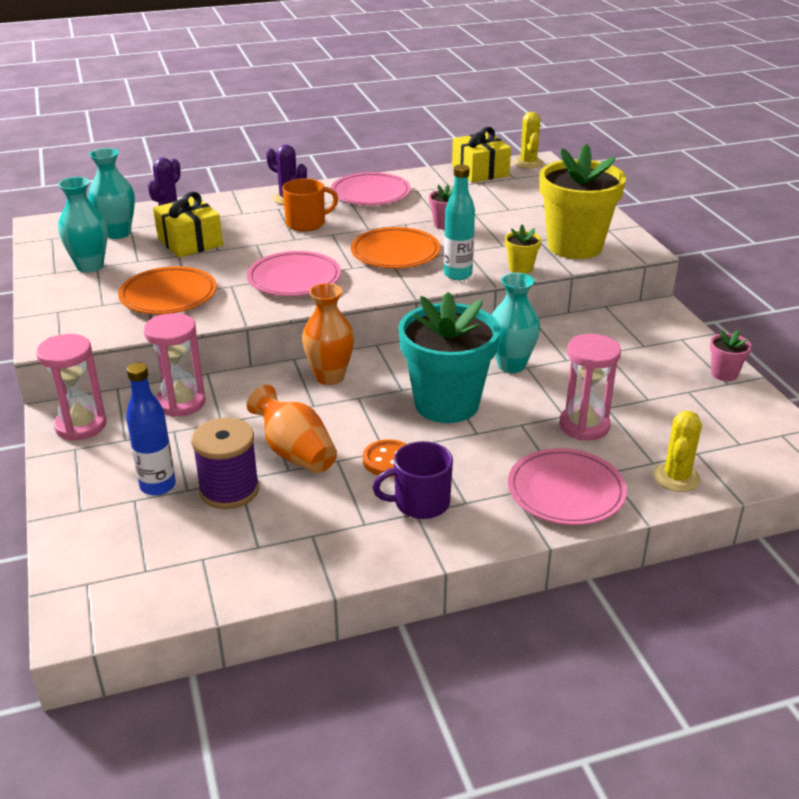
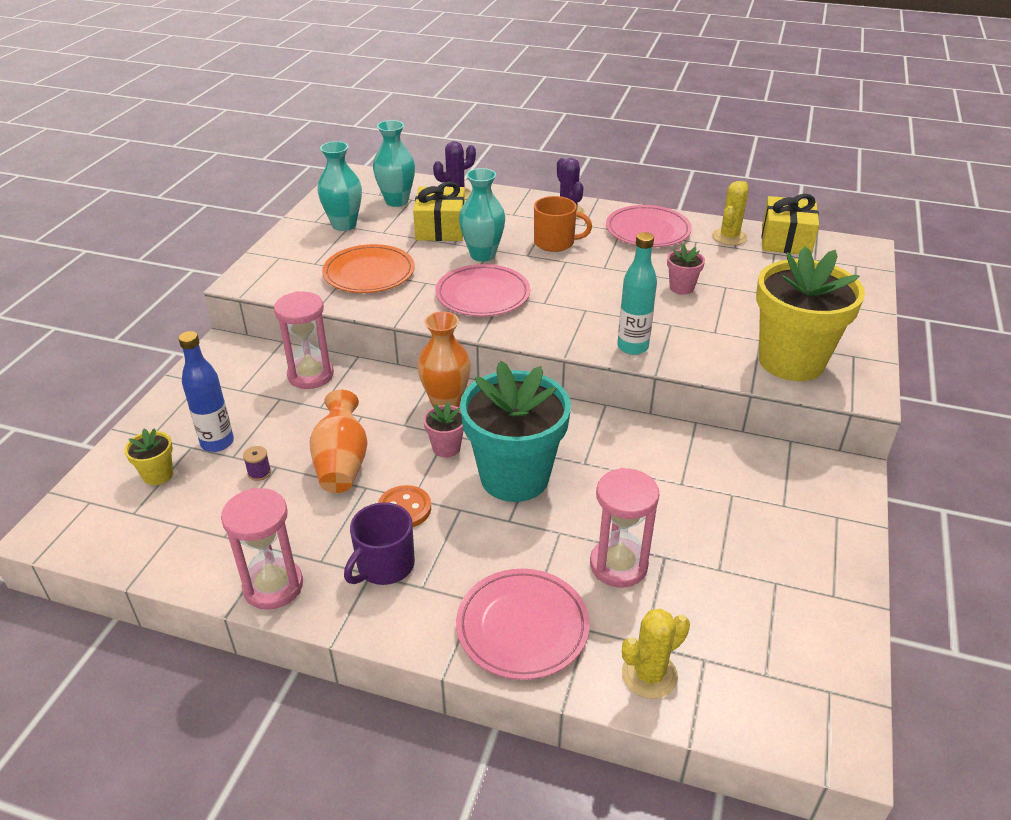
camera: 35 degrees right, 5 degrees up
pink hourglass [36,334,107,441] -> pink hourglass moved to [221,488,303,610]
purple spool [191,418,259,509] -> purple spool [243,446,271,481], size x0.41
orange plate [351,227,440,268] -> none
purple mug [372,441,453,519] -> purple mug turned 75 degrees counterclockwise [344,502,415,585]
turquoise vase [492,273,540,373] -> turquoise vase moved to [459,168,505,262]
yellow flower pot [505,225,541,274] -> yellow flower pot moved to [124,428,173,485]
yellow cactus [513,112,544,169] -> yellow cactus moved to [712,181,749,245]
pink flower pot [710,330,752,381] -> pink flower pot moved to [423,402,464,458]

